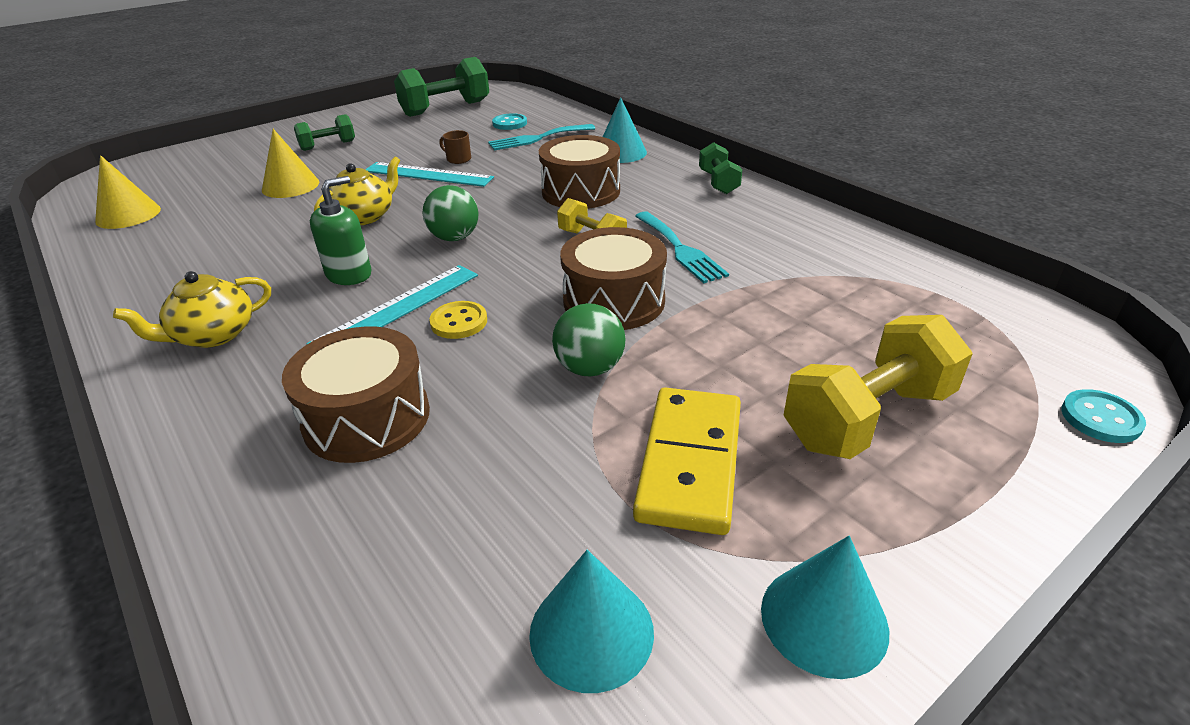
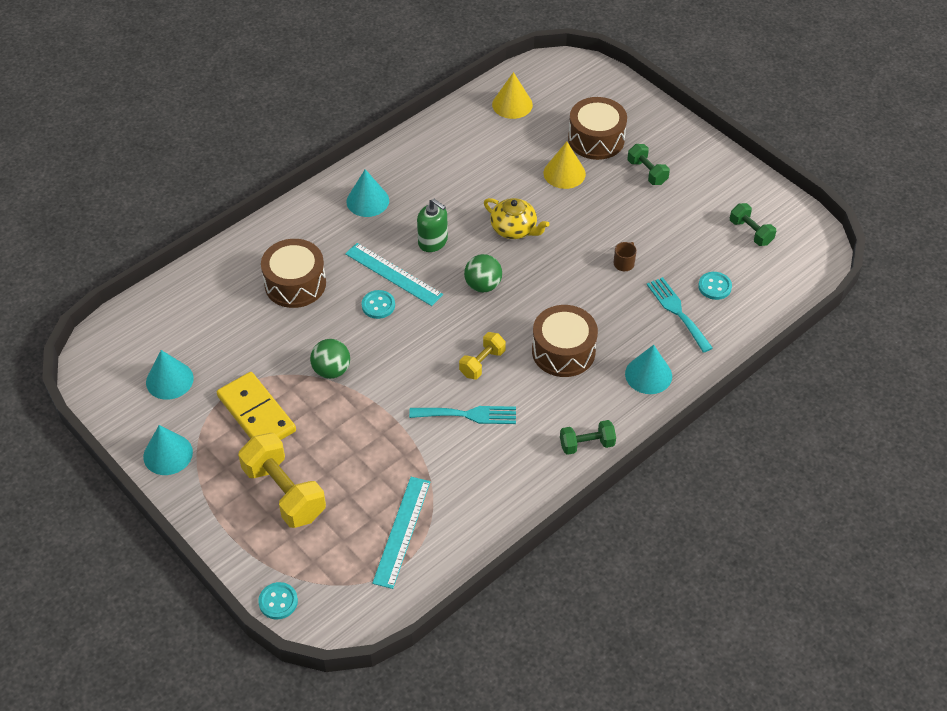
camera: 85 degrees right, 15 degrees up
yellow teapot [113,271,271,348] -> turquoise cone [346,169,389,217]
turquoise ruler [365,162,494,187] -> turquoise ruler moved to [372,477,430,589]
green dumbbell [394,57,489,117] -> green dumbbell [730,203,776,246], size x0.56
yellow button [429,301,487,339] -> turquoise button [362,290,395,319]
brown drum [560,227,667,330] -> brown drum moved to [568,97,627,160]
yellow domino [633,388,741,535] -> yellow domino turned 45 degrees clockwise [217,372,296,440]
turquoise fork [635,211,729,283] -> turquoise fork turned 150 degrees counterclockwise [409,406,516,424]

